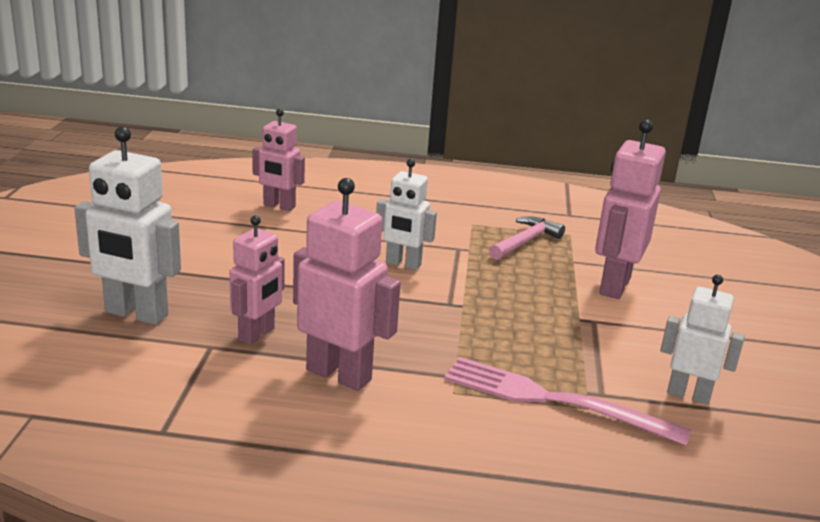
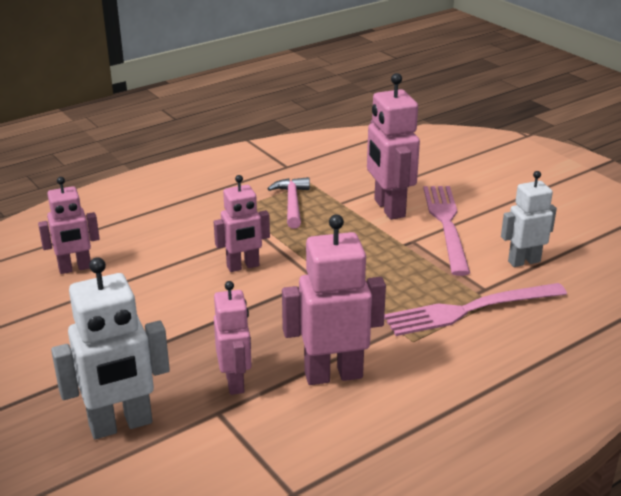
camera: 40 degrees left, 5 degrees up
white robot [376,159,437,270] -> pink robot [214,175,270,272]
none -> pink fork [423,186,470,276]

